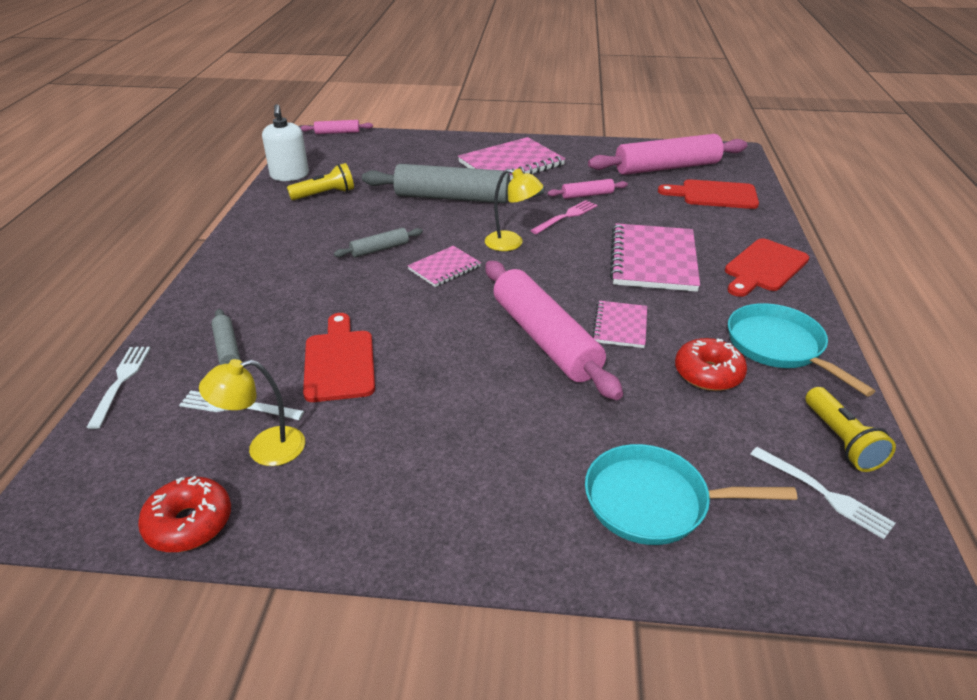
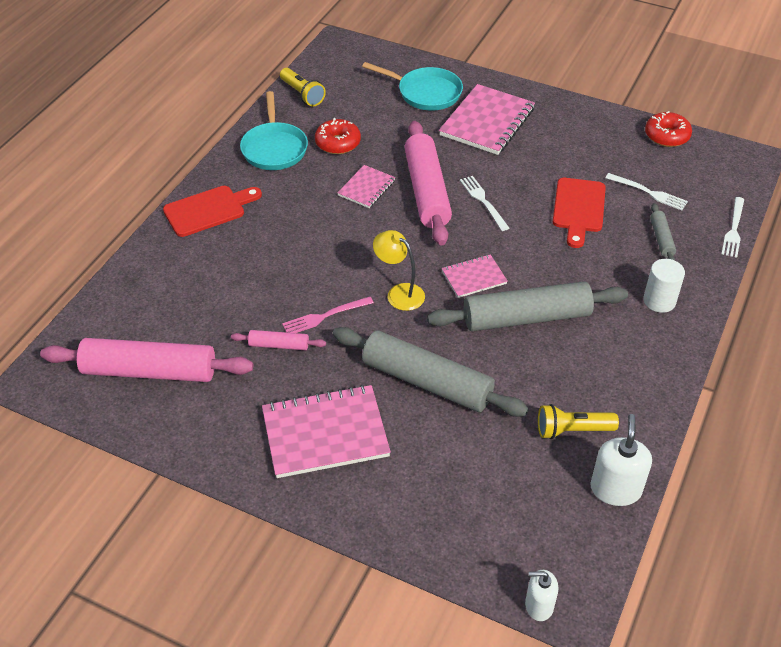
camera: 160 degrees left, 10 degrees up
yellow lamp [199,359,305,466] -> none
pink rolling pin [300,120,373,134] -> white soap dispenser [525,570,558,621]
grey rolling pin [334,228,423,257] -> grey rolling pin [427,281,628,331], size x2.17
pink notebook [610,223,700,292] -> pink notebook moved to [439,84,535,155]
red cutting board [658,179,759,209] -> none
white fork [750,447,895,539] -> white fork moved to [460,176,509,231]
yellow flashlight [805,387,896,472] -> yellow flashlight turned 135 degrees clockwise [280,68,326,107]
none -> white cylinder [643,259,685,313]

